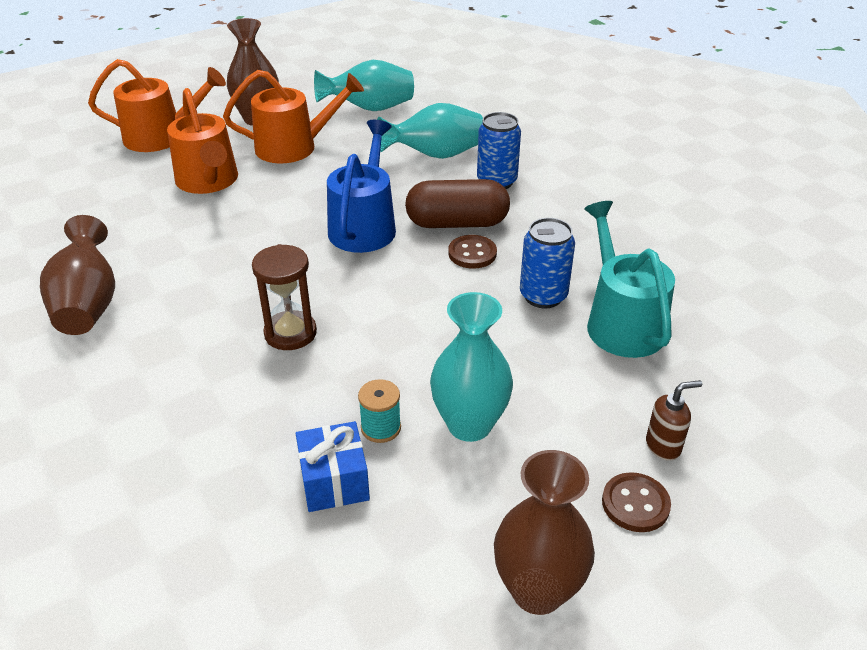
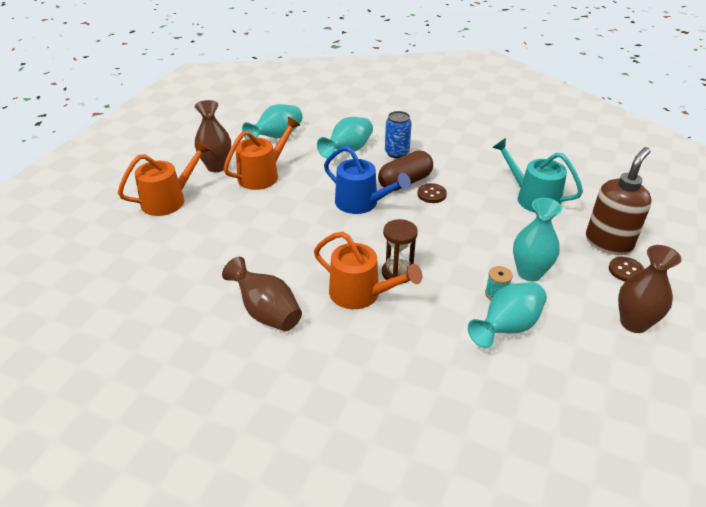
camera: 35 degrees left, 0 degrees up
orange watering can [167,88,238,194] -> orange watering can moved to [314,232,422,309]
blue gift [296,421,370,512] -> turquoise vase [468,282,547,348]
blue watering can [327,120,396,253] -> blue watering can turned 150 degrees clockwise [324,146,411,214]
blue can [520,218,575,308] -> none
brown soap dispenser [646,380,702,461] -> brown soap dispenser [586,147,652,255], size x2.26

